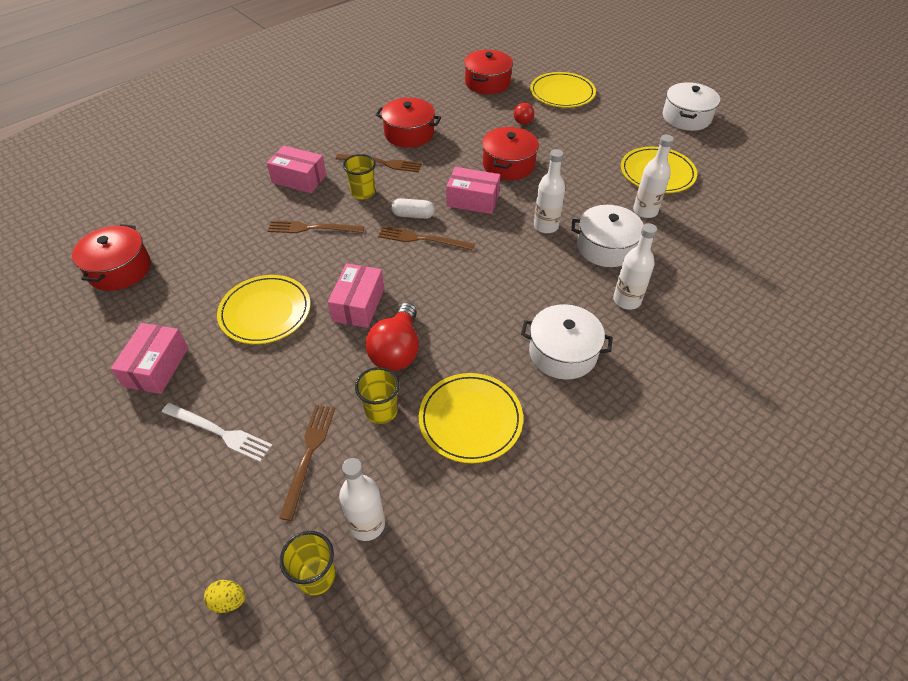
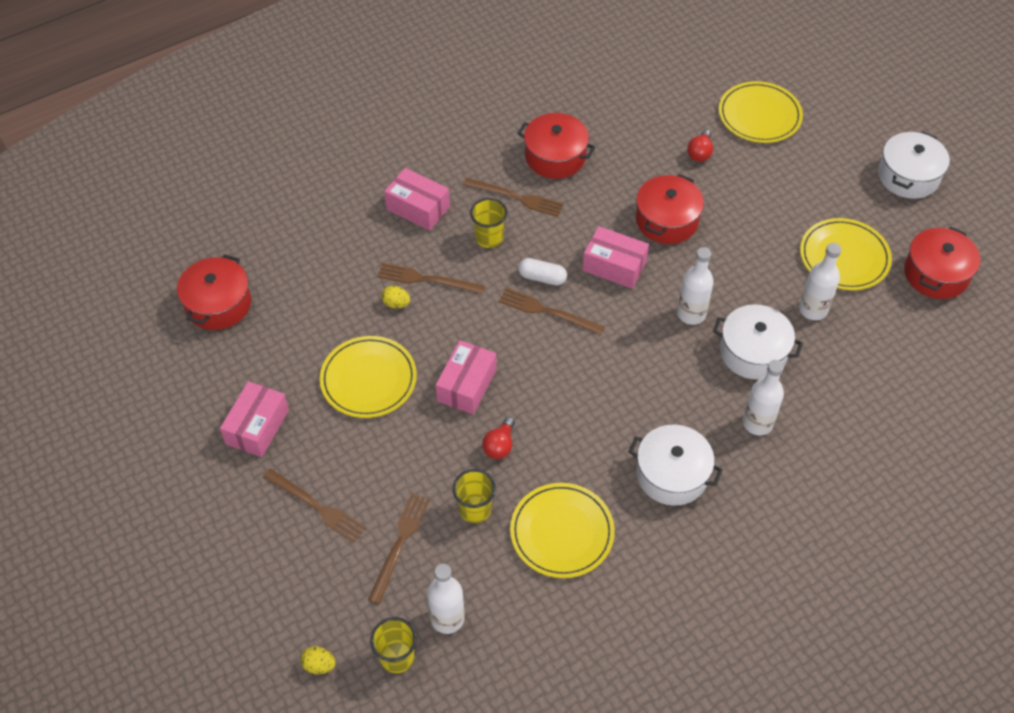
camera: 10 degrees right, 5 degrees up
white fork [162,403,272,462] -> brown fork [263,468,366,543]
red light bulb [366,303,419,371] -> red light bulb [482,417,515,459], size x0.56
red pot [464,50,513,94] -> red pot moved to [904,227,980,299]
none -> yellow egg [381,285,410,308]

